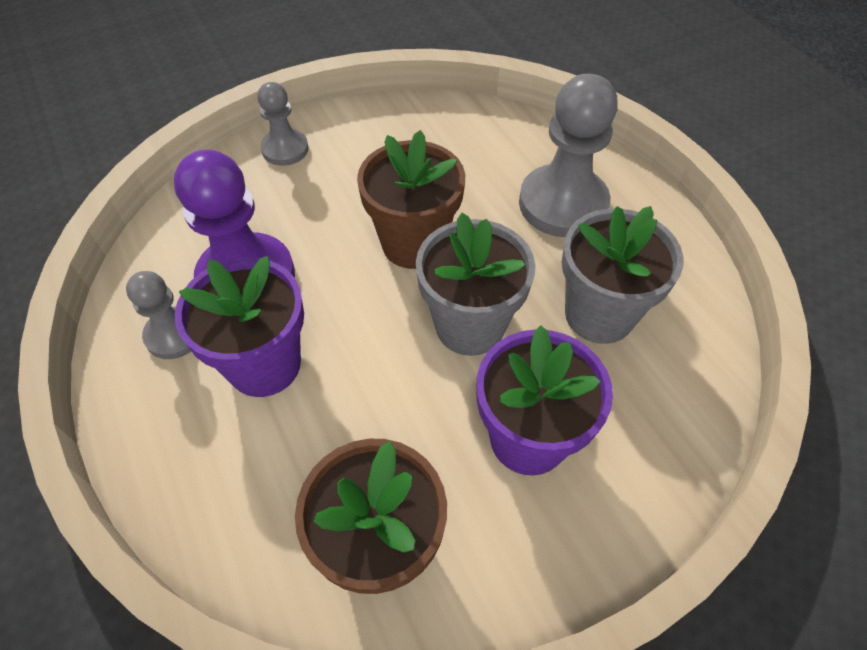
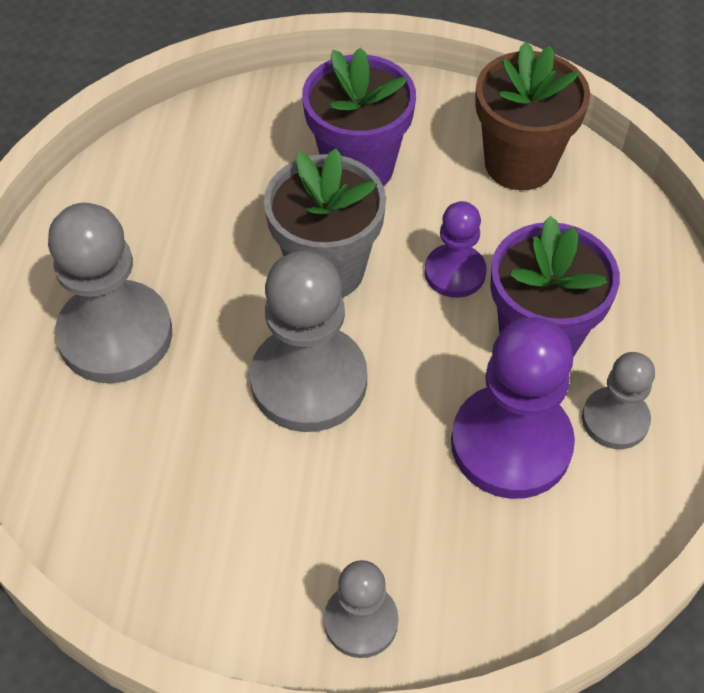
camera: 145 degrees left, 0 degrees up
brown flower pot [357,130,465,269] -> grey pawn [250,251,367,432]
grey flower pot [561,206,683,344] -> none
none -> purple pawn [425,201,486,298]

